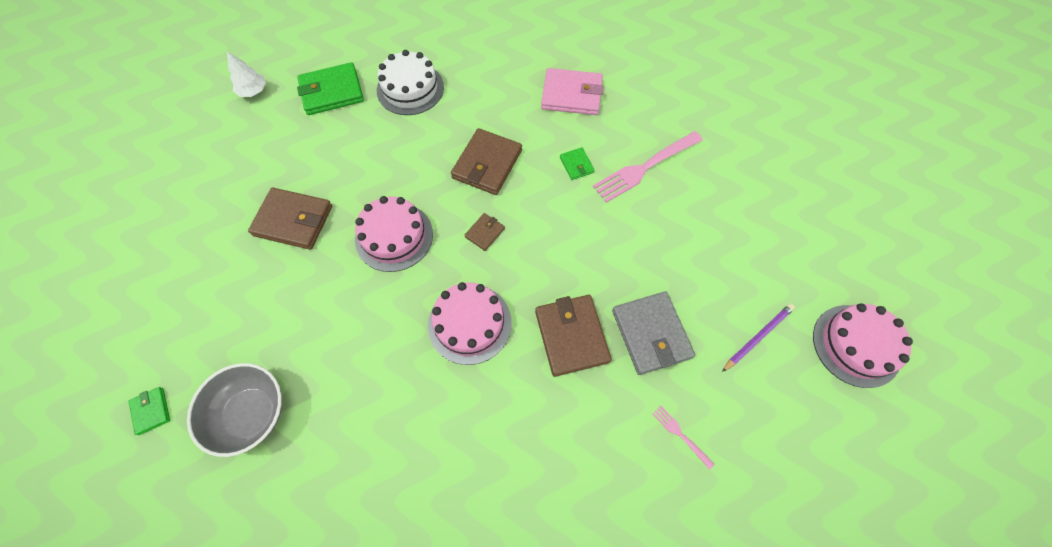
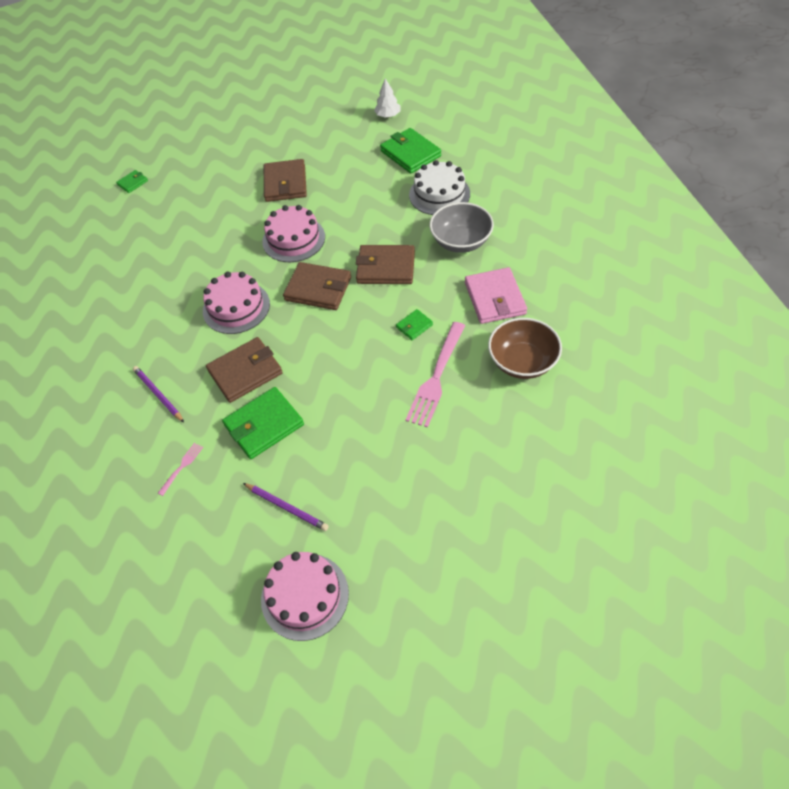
camera: 75 degrees right, 10 degrees down
grey bowl [187,363,282,457] -> grey bowl moved to [430,202,494,253]
brown wallet [464,213,505,251] -> brown wallet [283,262,351,310], size x2.01
pink fork [593,131,703,203] -> pink fork turned 105 degrees counterclockwise [405,322,465,428]
grey wallet [612,291,695,375] -> green wallet [222,387,304,459]
none -> purple pencil [133,366,184,422]
none -> brown bowl [488,318,562,379]

